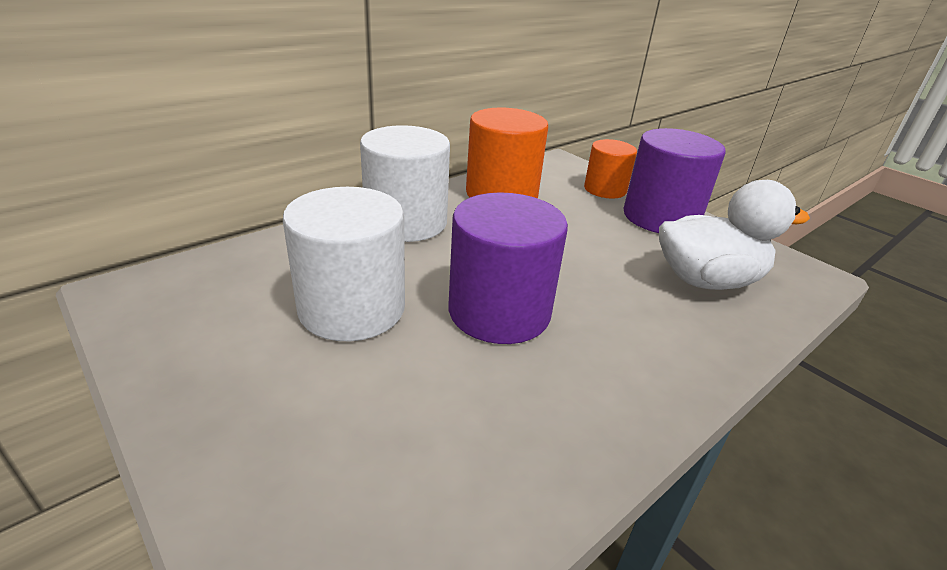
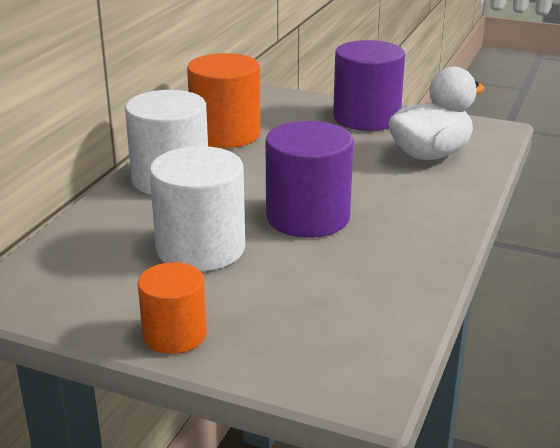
camera: 25 degrees left, 5 degrees down
orange cylinder [584,139,637,199] -> orange cylinder moved to [137,262,207,354]

